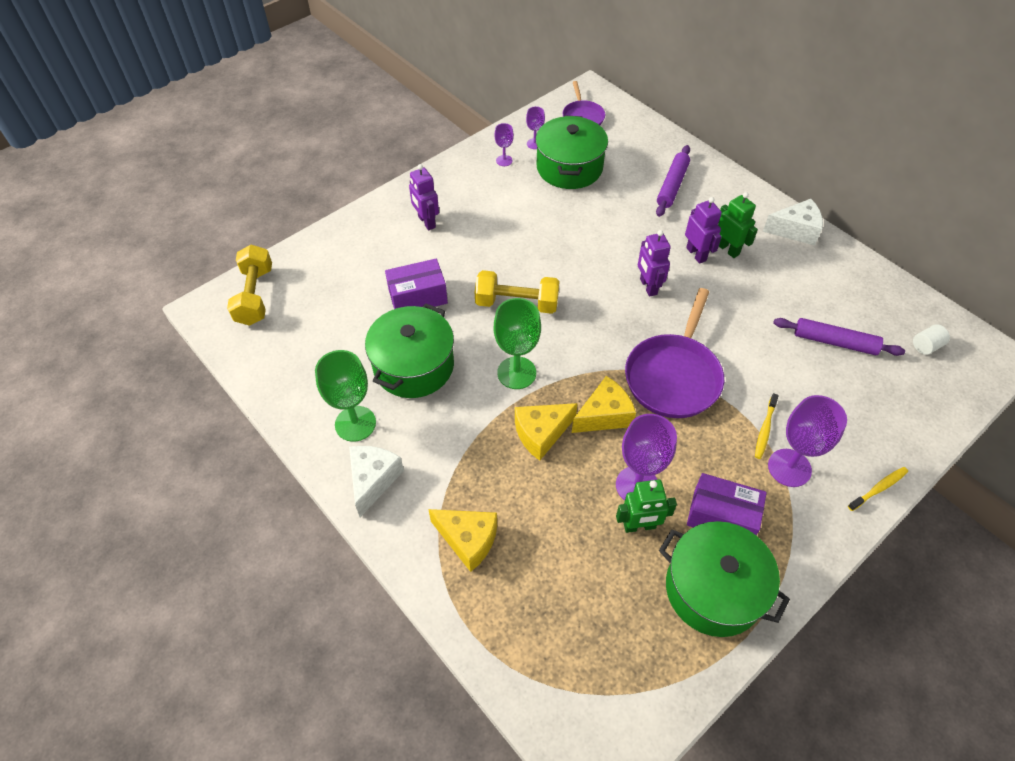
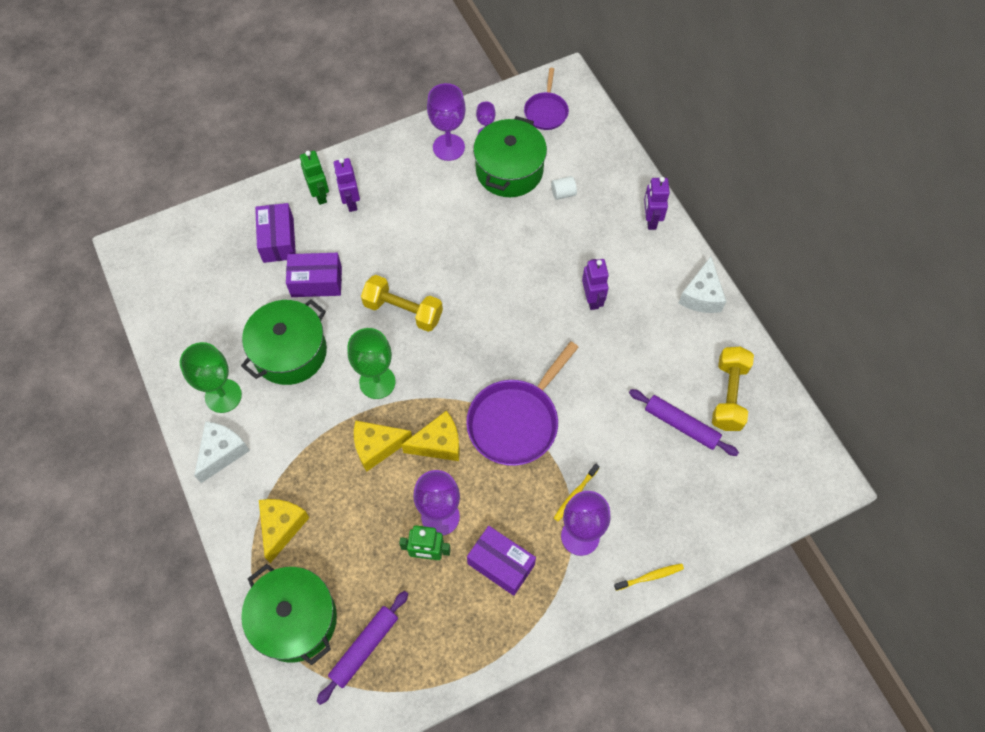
camera: 15 degrees right, 10 degrees up
yellow dumbbell [227,245,272,326] -> yellow dumbbell moved to [712,347,754,431]
yellow cheese [428,509,497,572] -> yellow cheese turned 120 degrees counterclockwise [259,499,310,563]
purple goblet [494,123,514,166] -> purple goblet [427,83,466,161], size x1.93
purple robot [638,230,671,297] -> purple robot moved to [644,177,670,230]
purple rolling pin [656,145,690,217] -> purple rolling pin moved to [317,591,408,705]
green pot [659,521,790,637] -> green pot moved to [241,564,337,665]
green robot [718,192,758,258] -> green robot moved to [300,151,329,205]
white cheese [763,199,823,246] -> white cheese turned 90 degrees clockwise [679,257,726,313]
white cylinder [913,324,950,355] -> white cylinder moved to [551,176,577,200]
none -> purple box [255,203,296,263]

